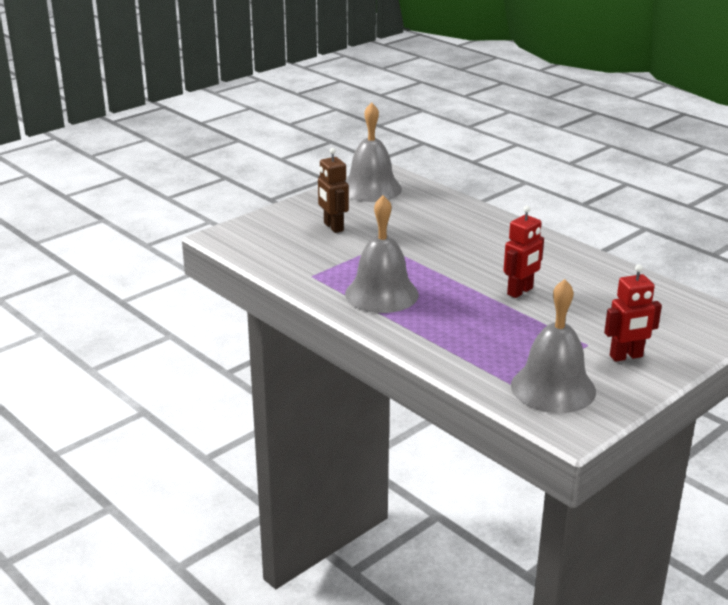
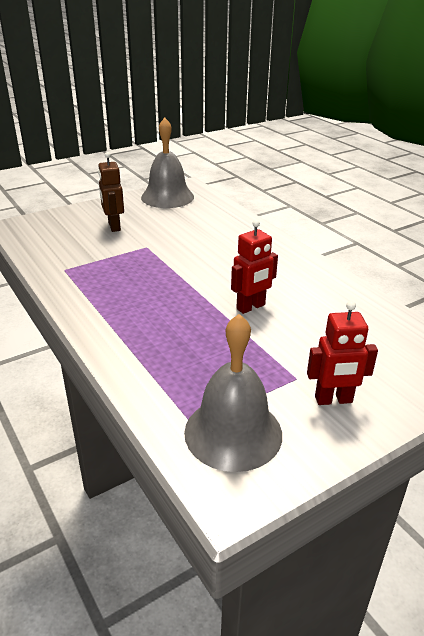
camera: 10 degrees right, 5 degrees up
grey bell [345,195,419,313] -> none

